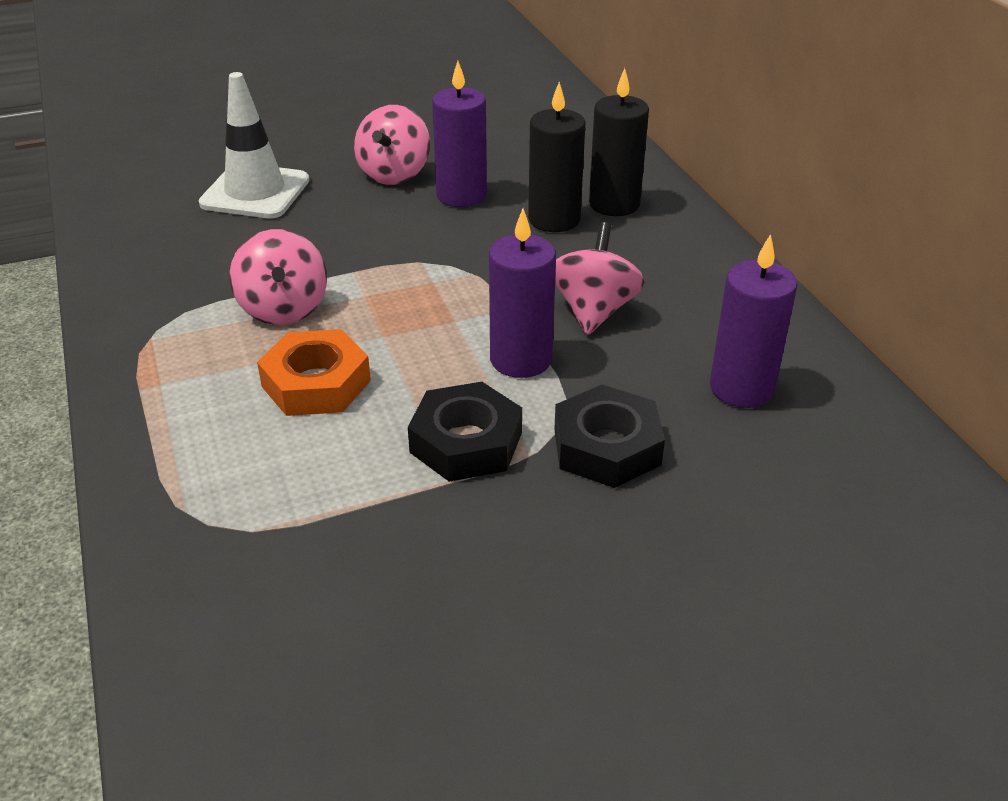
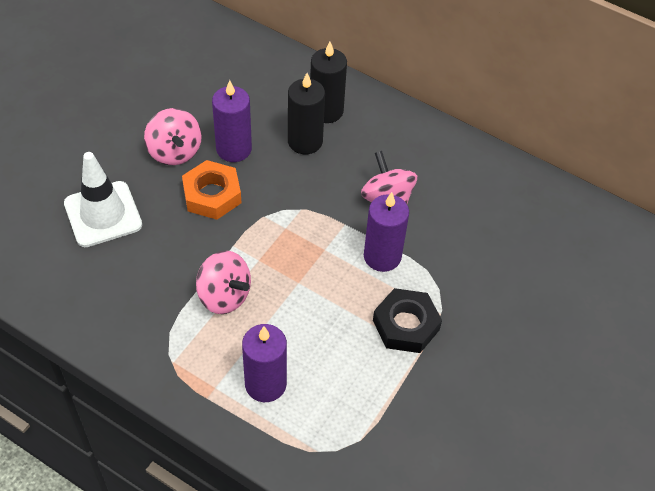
camera: 40 degrees left, 15 degrees up
orange nut [257,329,371,416] -> orange nut moved to [182,160,241,220]
black nut [554,385,665,488] -> none
purple candle [710,234,798,408] -> purple candle moved to [242,324,287,402]

